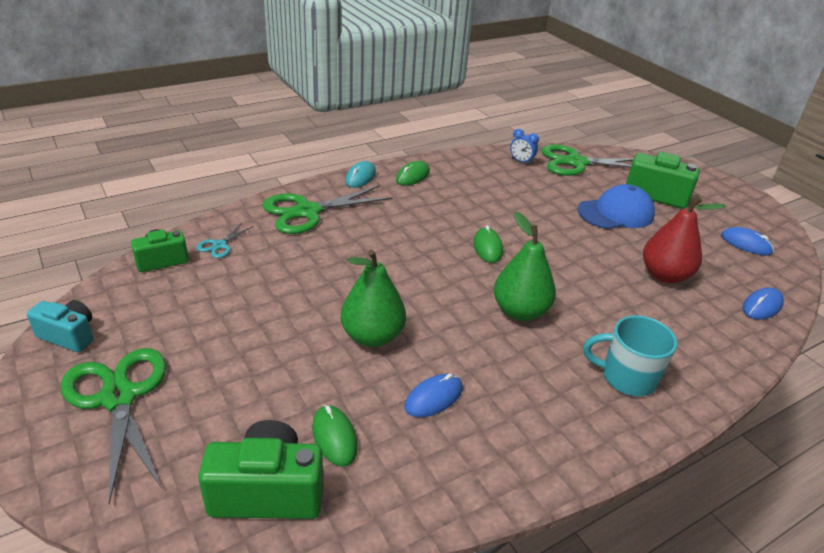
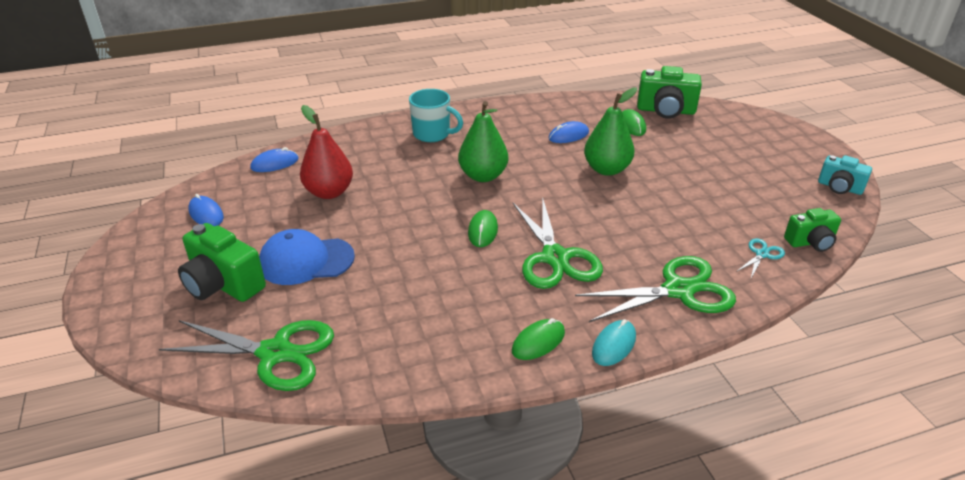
camera: 165 degrees left, 0 degrees up
green scissors [61,348,166,504] -> green scissors moved to [513,198,603,289]
blue clock [510,129,539,165] -> none

